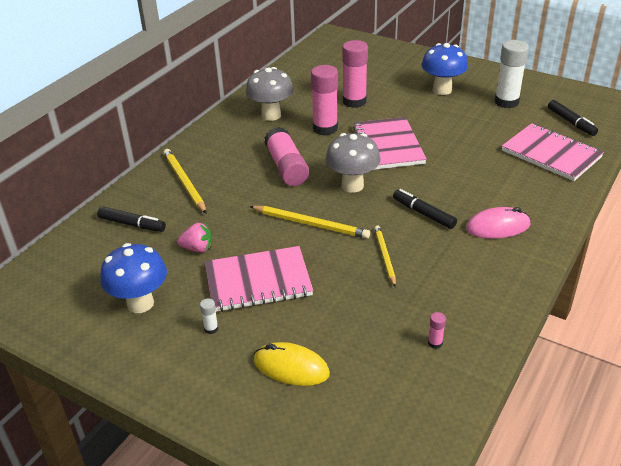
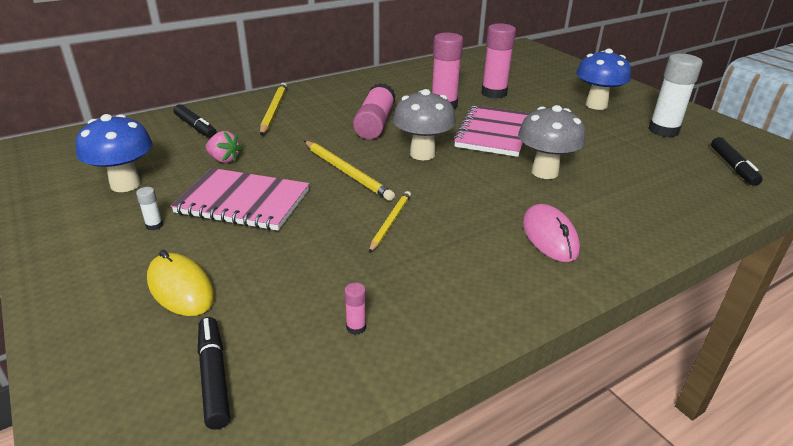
camera: 25 degrees right, 5 degrees down
grey mushroom [246,67,294,121] -> grey mushroom moved to [518,105,586,179]
black marker [393,189,457,229] -> black marker moved to [198,317,230,430]
pink mouse [466,207,531,238] -> pink mouse turned 60 degrees clockwise [523,204,580,262]
pink notebook [502,123,604,181] -> none

